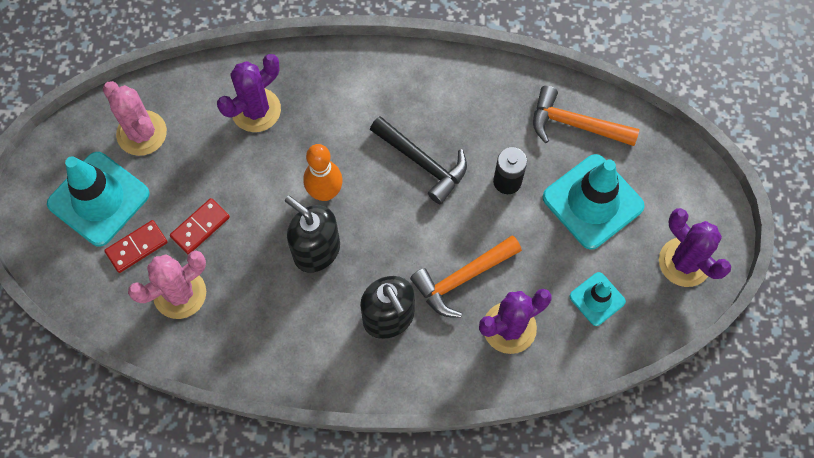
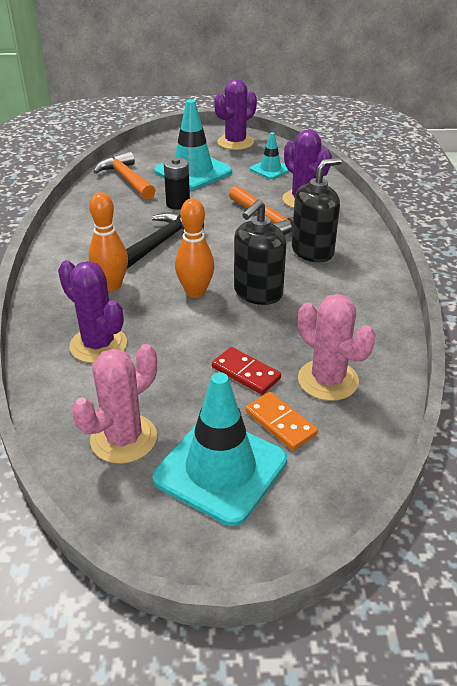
camera: 95 degrees left, 30 degrees down
red domino [104,220,168,273] -> orange domino [245,392,318,451]
orange hammer [533,86,639,146] -> orange hammer turned 135 degrees clockwise [93,151,156,199]
none -> orange bowling pin [89,192,128,291]

